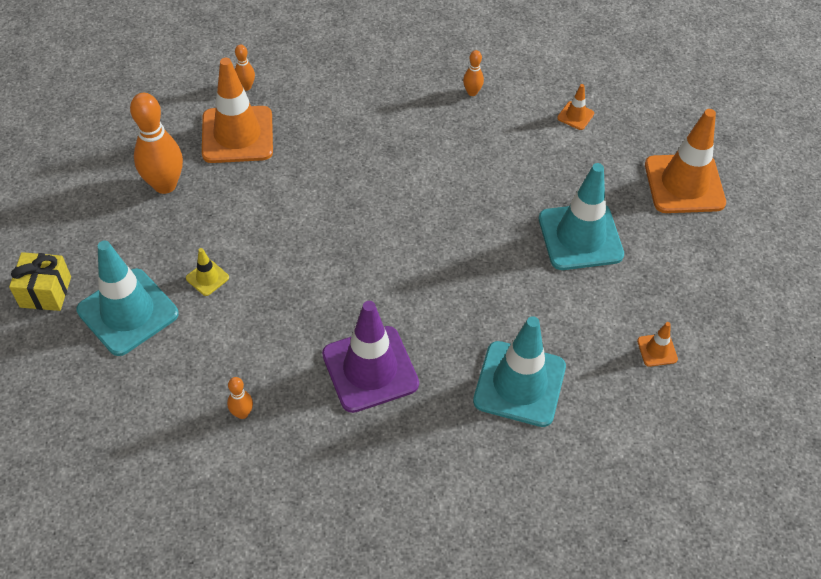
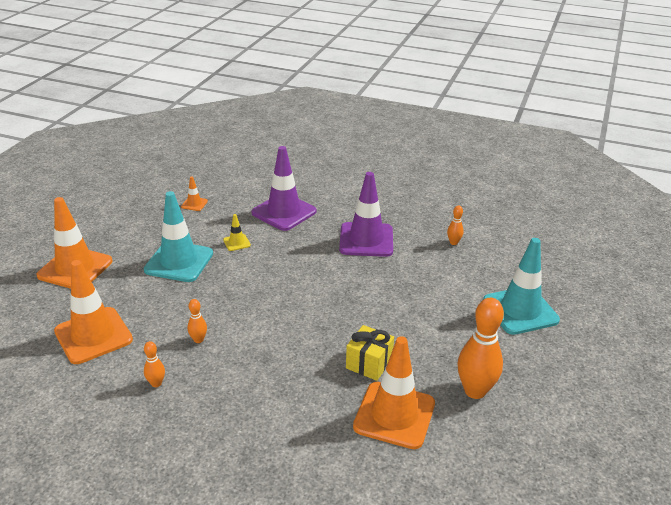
camera: 155 degrees left, 20 degrees down
yellow gift [9,252,71,311] -> yellow gift moved to [346,325,394,381]
yellow traffic cone [186,248,229,296] -> yellow traffic cone moved to [223,214,251,251]
orange bowling pin [235,44,255,91] -> orange bowling pin moved to [187,299,207,343]
turquoise traffic cone [473,316,566,427] -> purple traffic cone [251,146,317,231]
orange traffic cone [557,84,594,130] -> orange traffic cone [54,260,133,364], size x2.31

